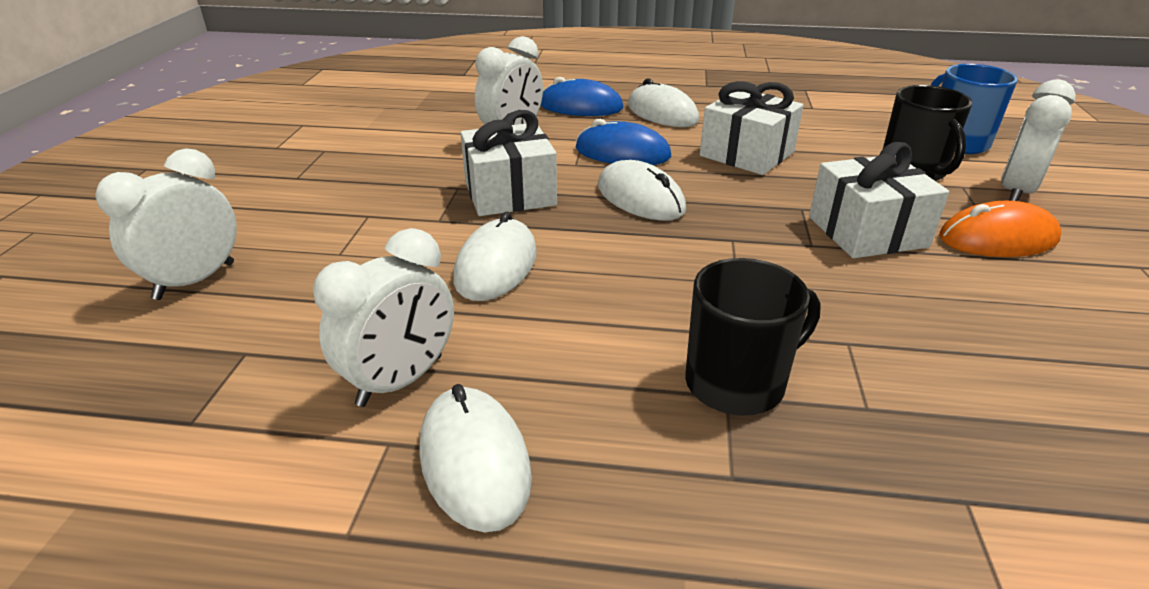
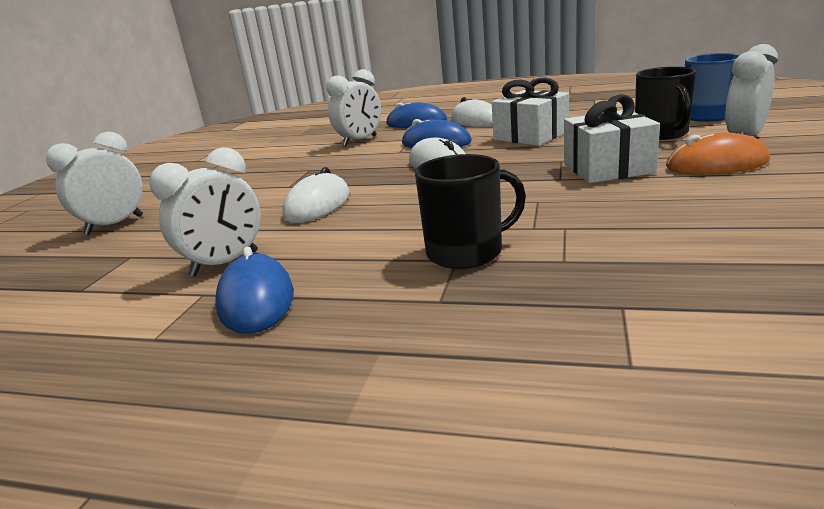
camera: 10 degrees right, 10 degrees down
white mouse [420,384,532,532] -> blue mouse [215,247,294,334]
white gift [461,110,557,216] -> none

